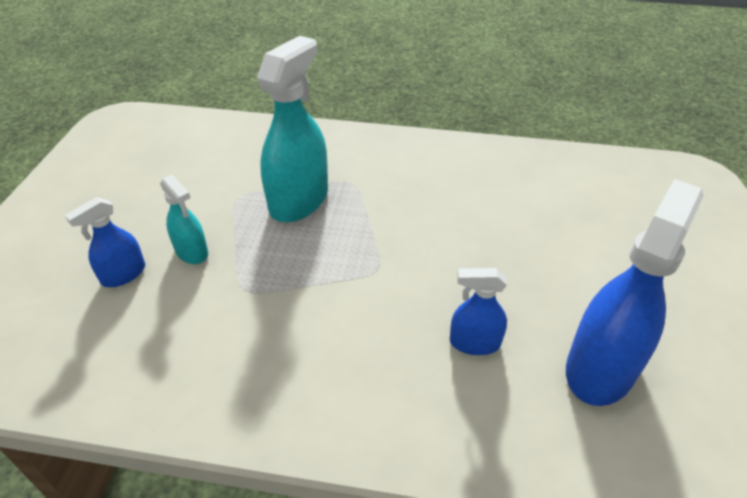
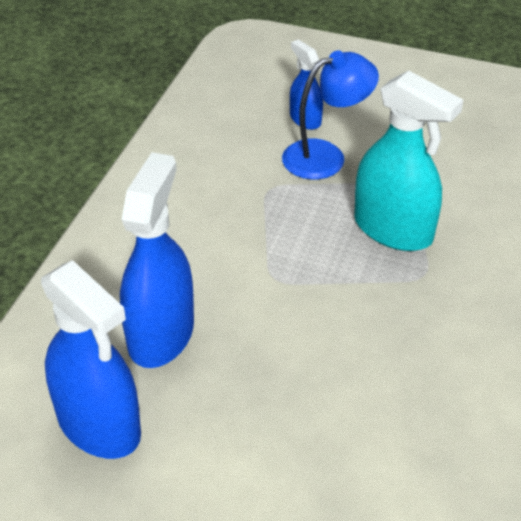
camera: 100 degrees right, 0 degrees up
turquoise spray bottle [160,175,208,264] -> blue lamp [282,50,379,179]
blue spray bottle [450,268,507,355] -> blue spray bottle [120,152,194,368], size x1.90

